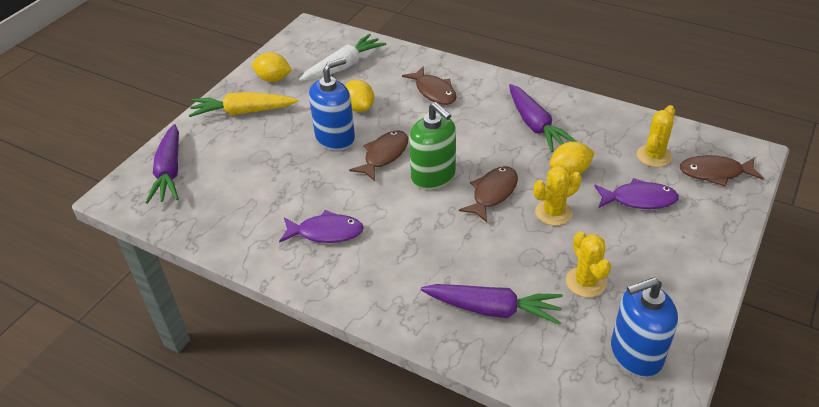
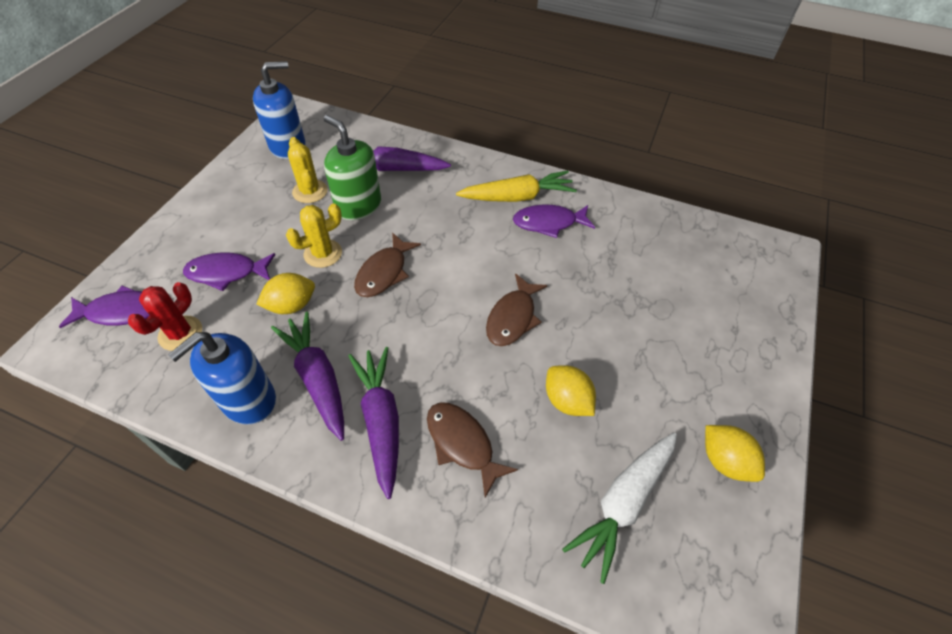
camera: 170 degrees right, 10 degrees up
purple carrot [145,124,179,204] -> purple carrot moved to [348,347,399,499]
yellow carrot [189,92,298,117] -> yellow carrot moved to [456,171,577,202]
yellow lemon [252,52,292,82] -> yellow lemon turned 45 degrees clockwise [705,425,765,482]
blue soap dispenser [309,58,355,150] -> blue soap dispenser moved to [168,332,276,424]
green soap dispenser [409,102,456,190] -> green soap dispenser moved to [324,115,381,220]
yellow cactus [637,105,675,167] -> red cactus [128,282,202,351]
brown fish [680,155,764,187] -> purple fish [59,286,150,328]

